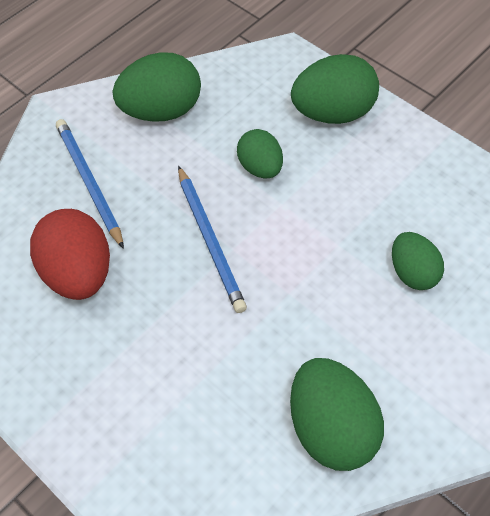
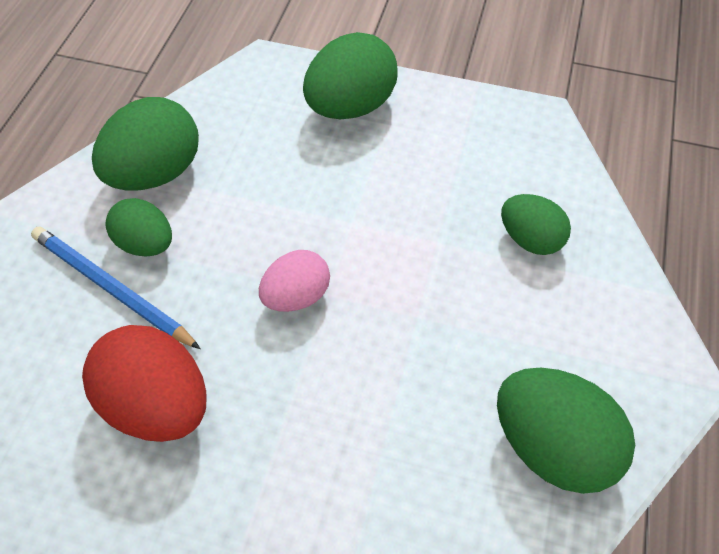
camera: 30 degrees left, 0 degrees up
blue pencil [178,166,247,313] -> pink egg [259,250,330,312]
green egg [237,129,283,179] -> green egg moved to [105,198,172,257]

